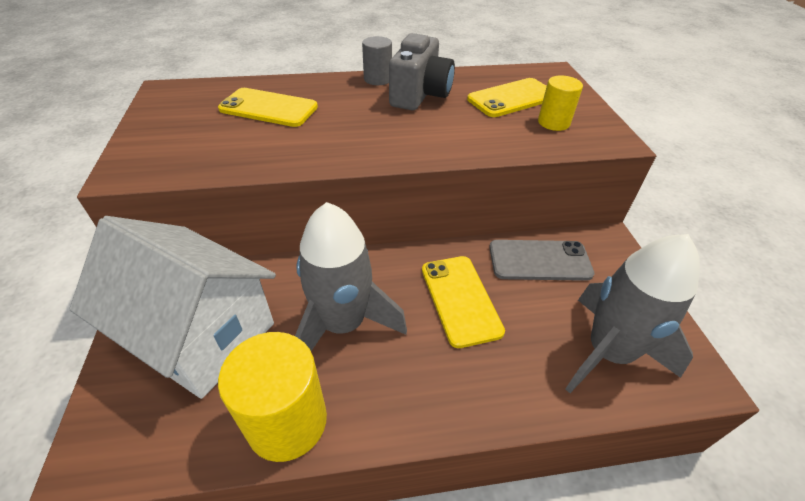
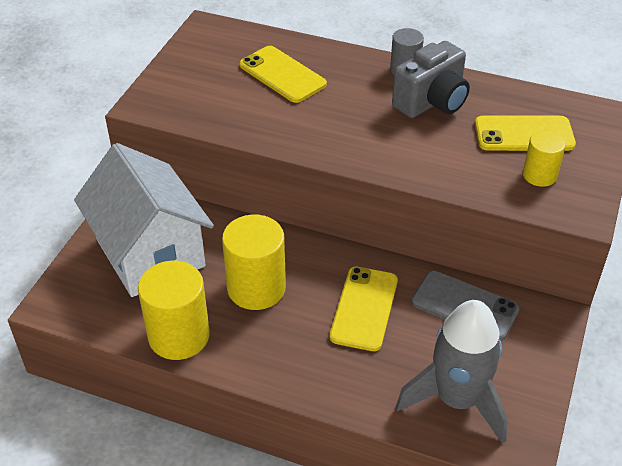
camera: 30 degrees right, 0 degrees up
grey rocket [295,202,407,351] -> yellow cylinder [222,215,286,310]

